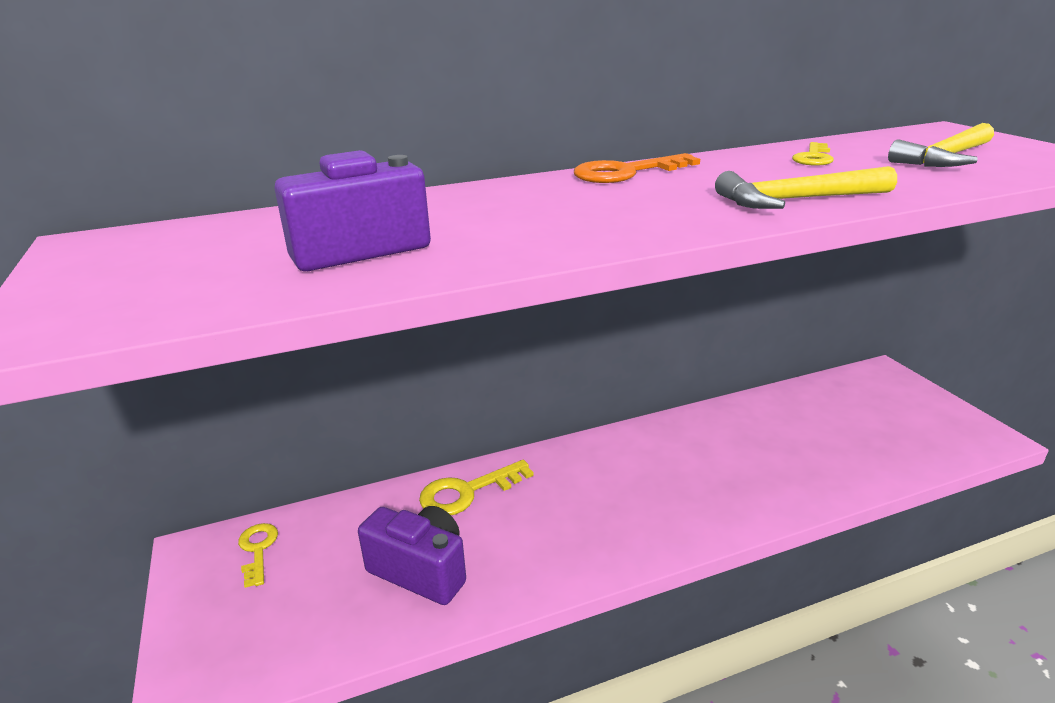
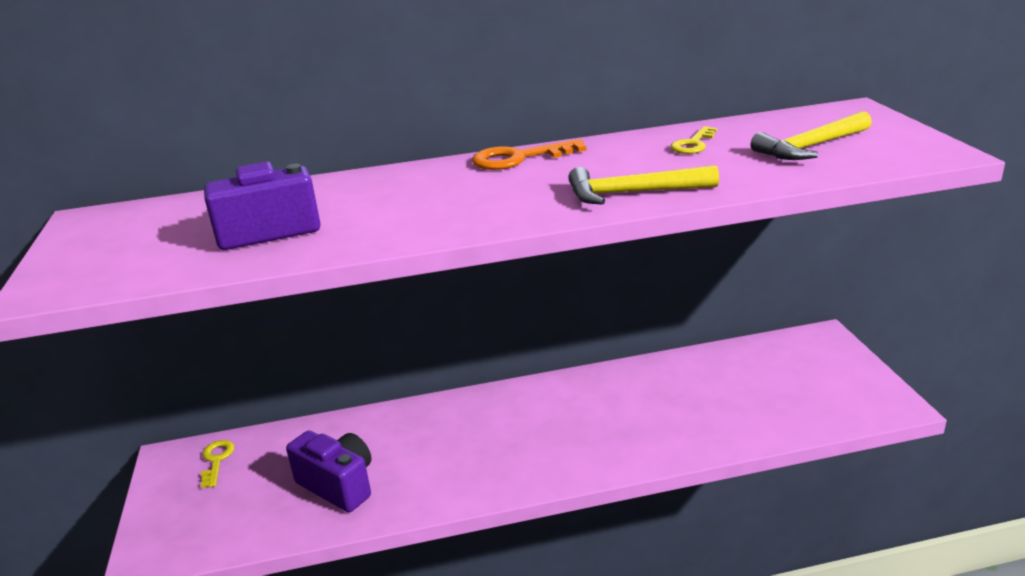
camera: 10 degrees right, 0 degrees up
yellow key [419,460,534,515] -> none

